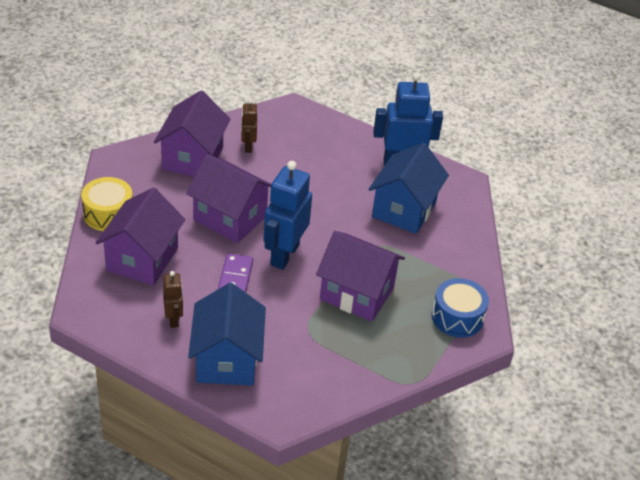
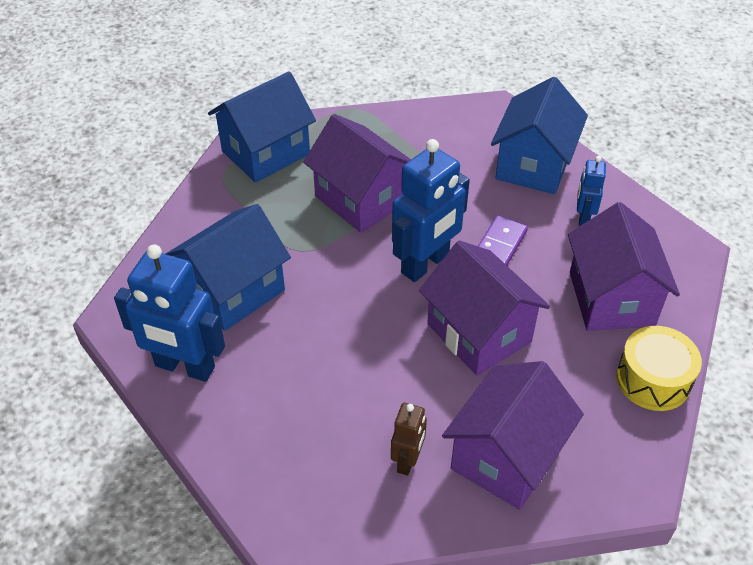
camera: 155 degrees left, 5 degrees up
purple house [96,187,185,286] -> purple house turned 45 degrees counterclockwise [568,202,680,331]
brown robot [163,271,183,328] -> blue robot [577,156,606,226]
blue drum [432,278,489,338] -> blue house [208,71,316,183]

